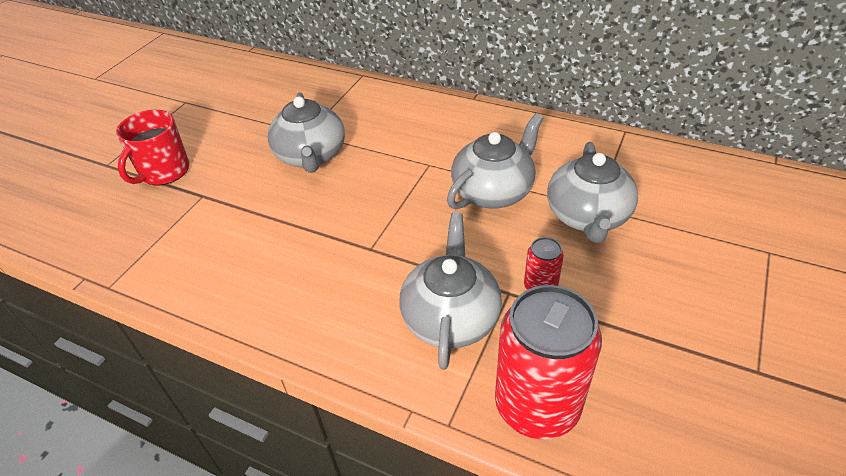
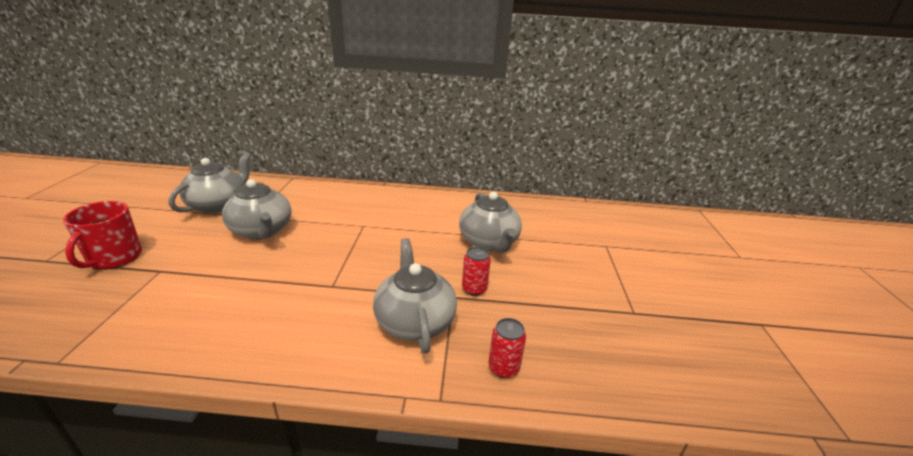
camera: 25 degrees left, 15 degrees down
grey teapot [447,113,543,209] -> grey teapot moved to [169,152,251,214]
red can [495,285,602,439] -> red can [489,318,526,378], size x0.46

